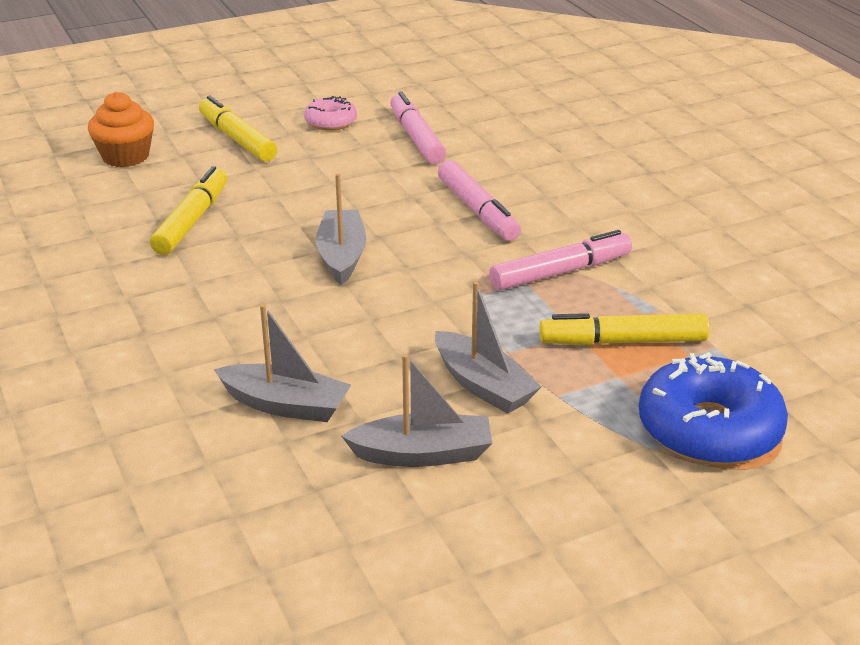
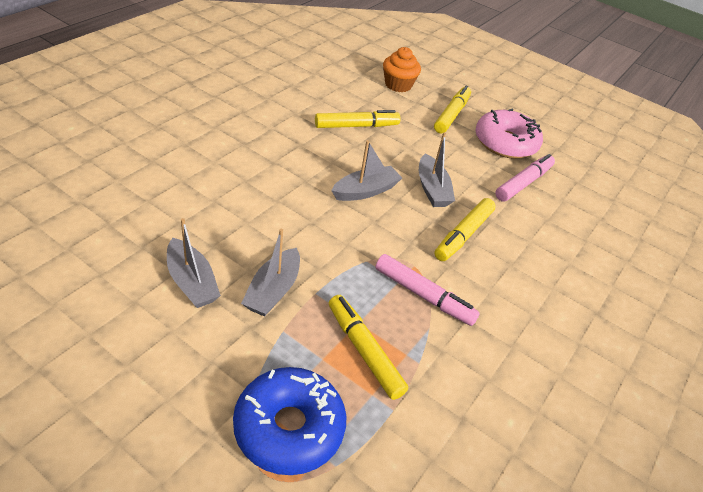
camera: 55 degrees right, 10 degrees up
grey boat [214,304,351,422] -> grey boat moved to [419,132,455,207]
pink donut [304,96,357,131] -> pink donut [475,109,543,159], size x1.88
pink marker [438,160,521,241] -> yellow marker [434,198,496,261]

